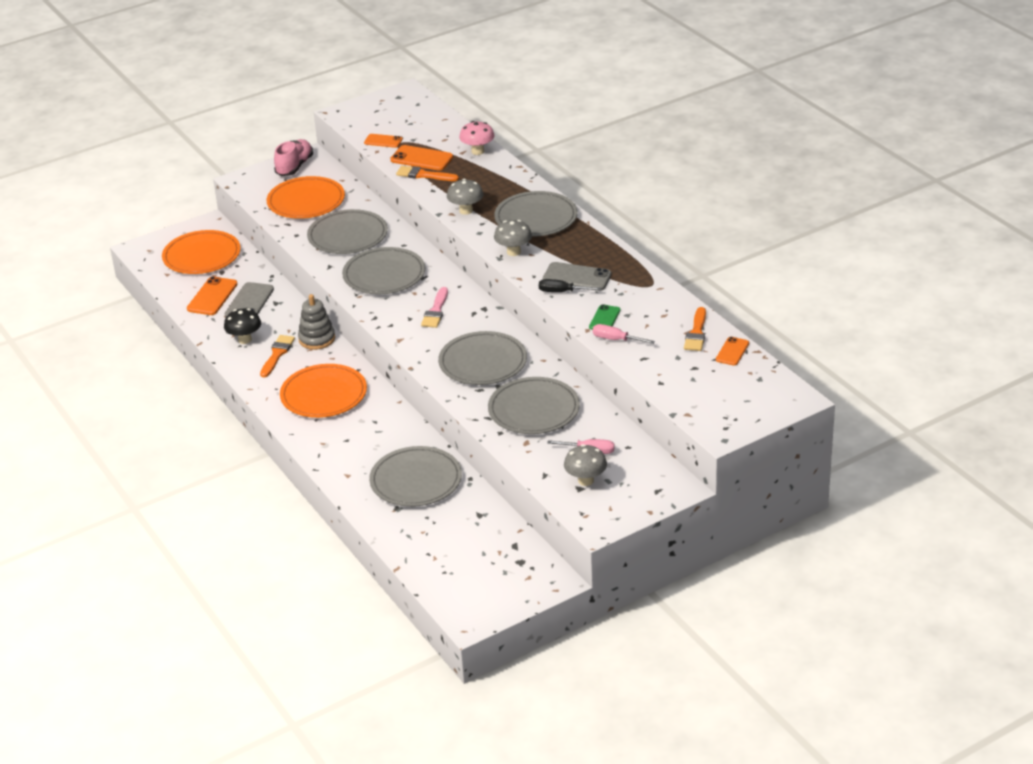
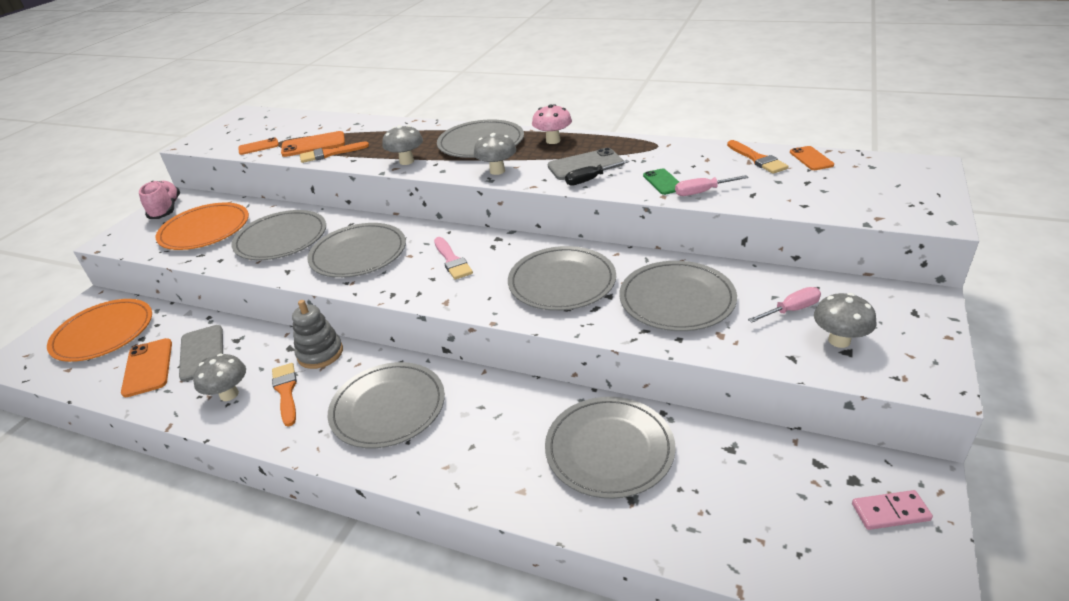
camera: 35 degrees left, 0 degrees up
black mushroom [224,309,261,344] -> grey mushroom [193,354,246,401]
orange plate [280,364,367,418] -> grey plate [328,362,445,449]
pink mushroom [459,121,494,155] -> pink mushroom moved to [532,104,572,144]
none -> pink domino [852,490,933,530]

